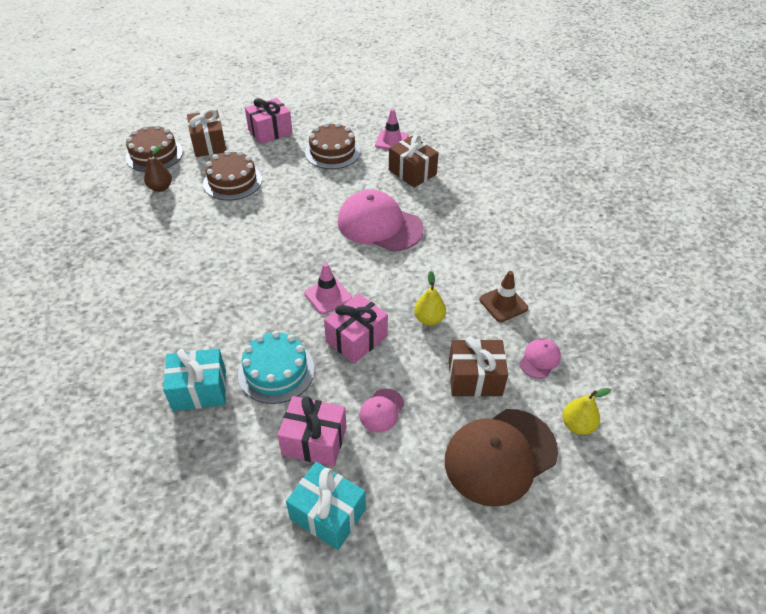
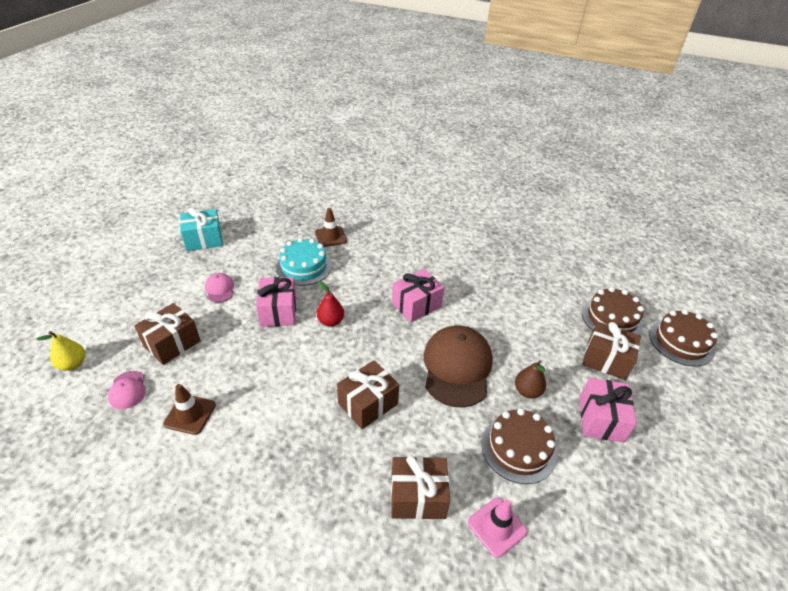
camera: 130 degrees right, 5 degrees down
brown pear [144,145,172,192] -> brown pear moved to [515,360,546,398]
turquoise gift [163,348,226,411] -> brown traffic cone [315,208,347,247]
brown cake [203,150,262,201] -> brown cake moved to [649,309,718,366]
pink gift [277,396,347,467] -> pink gift moved to [392,269,444,322]
pink traffic cone [304,263,352,314] -> red pear [317,281,344,327]
pink cap [338,190,424,251] -> brown gift [337,360,399,429]
yellow pear [414,271,446,326] -> none
brown cap [445,409,558,507] -> brown cap moved to [424,325,493,407]

